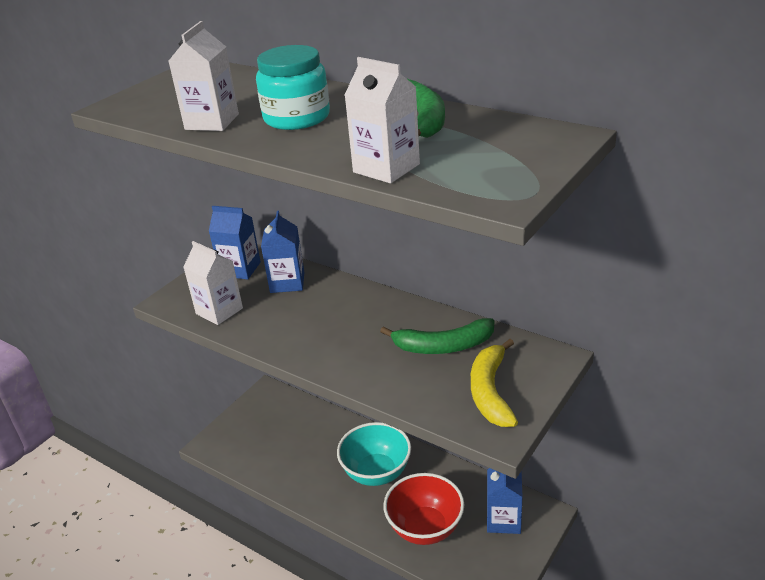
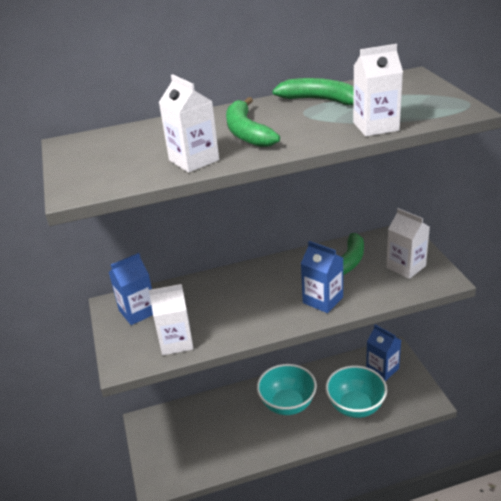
camera: 50 degrees left, 0 degrees up
turquoise jar [256,45,330,130] -> green banana [226,97,280,147]
blue carton [261,211,305,293] -> blue carton moved to [301,241,343,313]
red bowl [383,473,464,545] -> turquoise bowl [326,365,387,418]
yellow banana [471,339,518,427] -> white carton [386,208,430,279]

